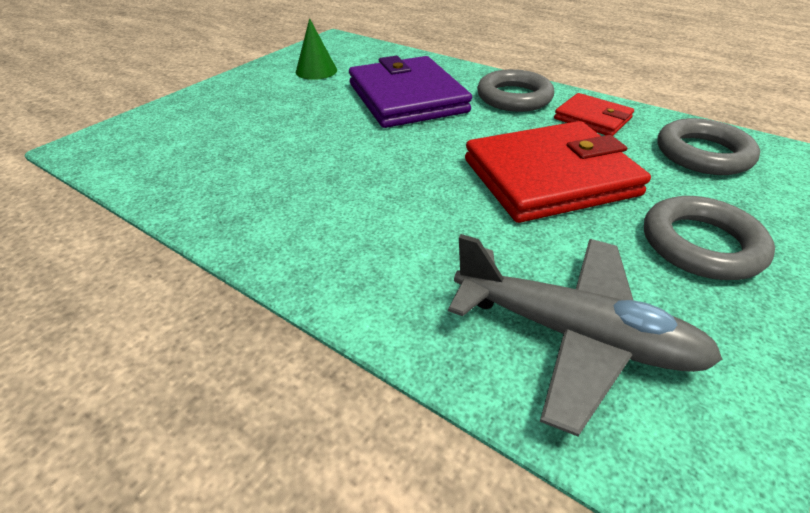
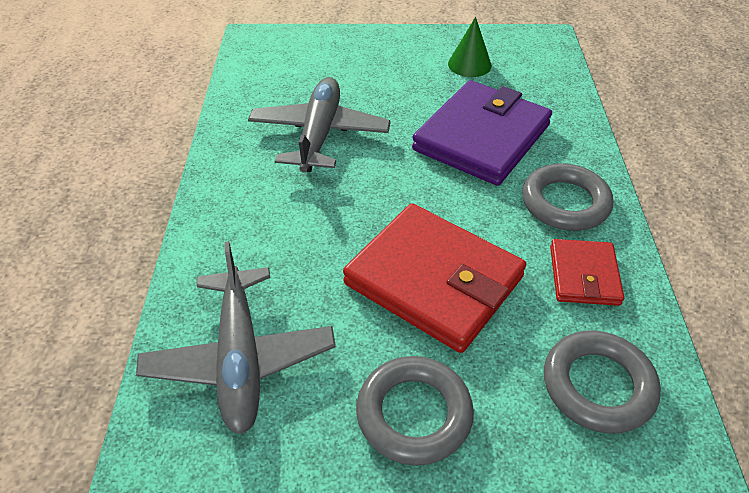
camera: 55 degrees right, 5 degrees up
none -> grey plane [248,77,391,172]

